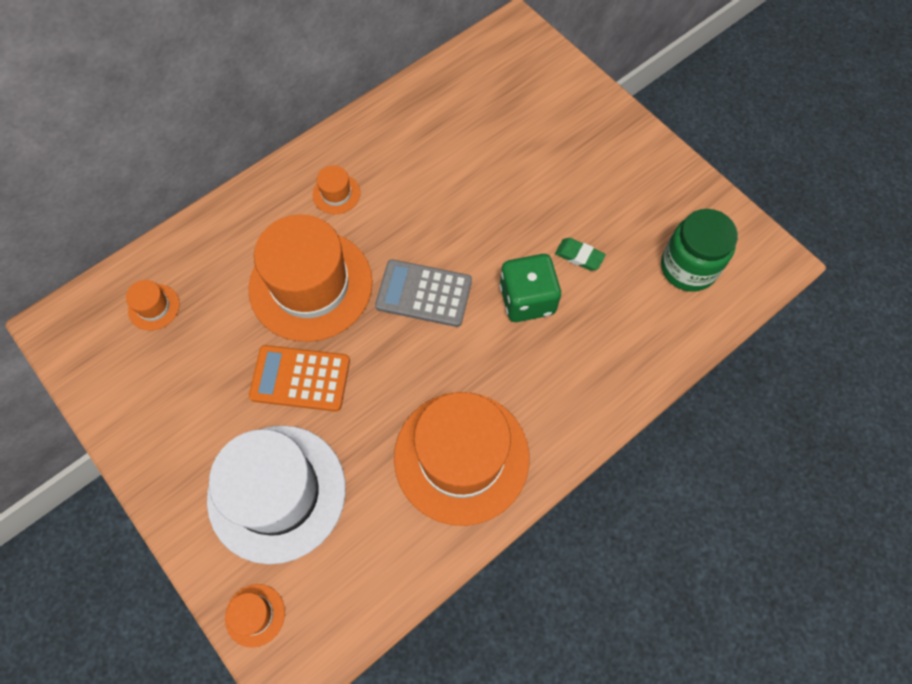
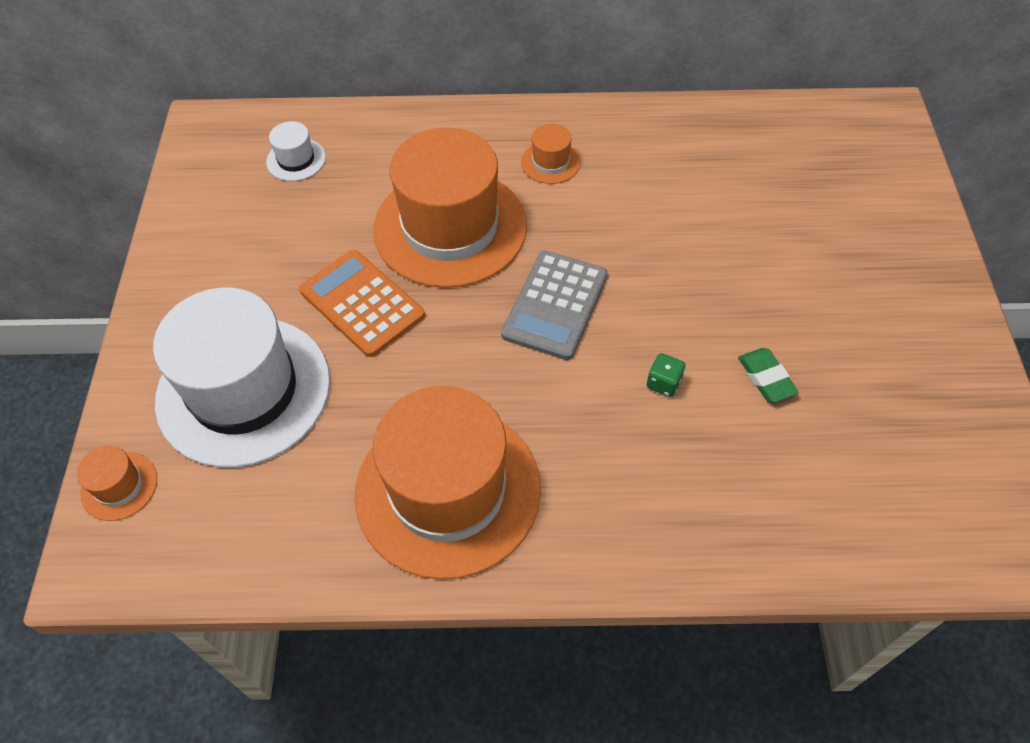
camera: 40 degrees right, 10 degrees down
orange hat [126,280,180,331] -> white hat [266,121,326,181]
grey calculator [375,260,472,327] -> grey calculator turned 120 degrees counterclockwise [501,251,608,360]
green dice [499,254,561,322] -> green dice [647,353,685,397], size x0.43
green jar [661,209,738,291] -> none

